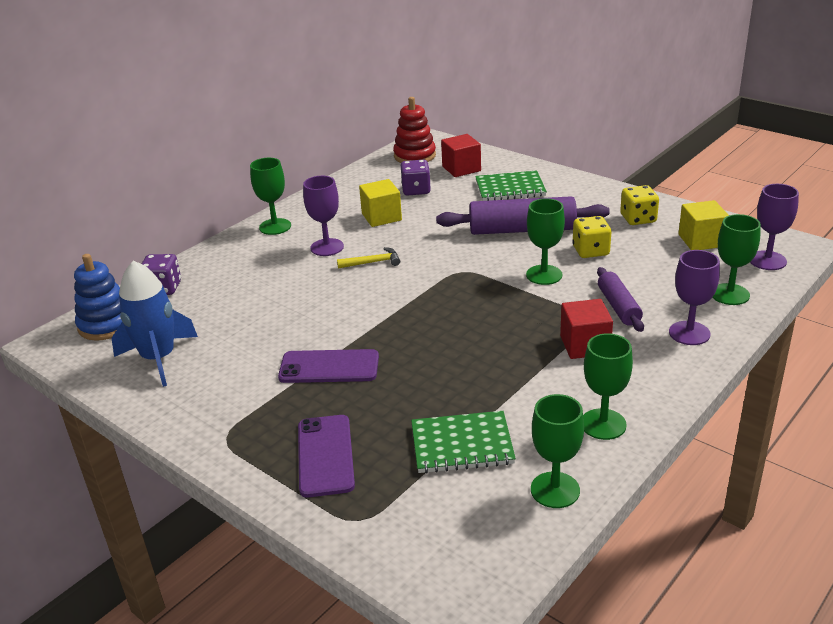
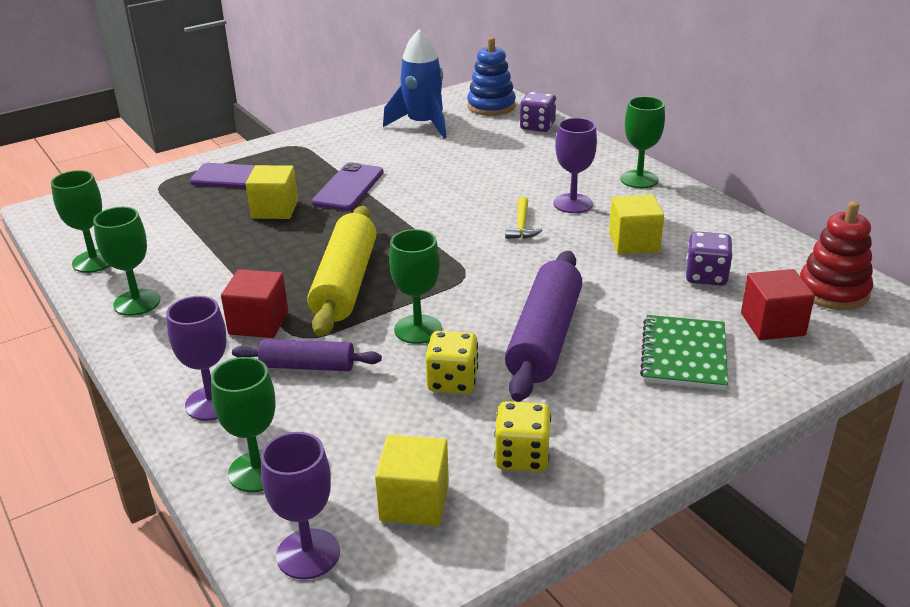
camera: 105 degrees right, 0 degrees up
green notebook [411,411,516,474] -> none
none -> yellow cube [246,165,298,219]
none -> yellow rolling pin [307,206,377,337]

